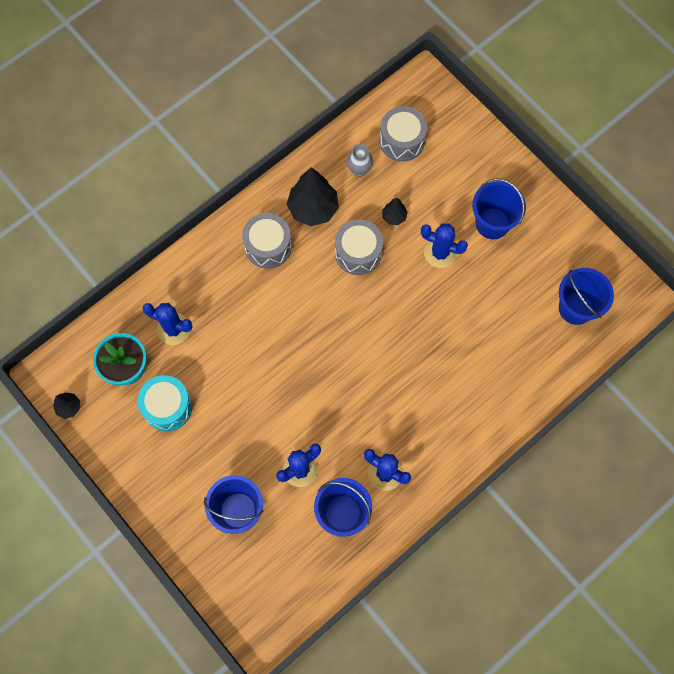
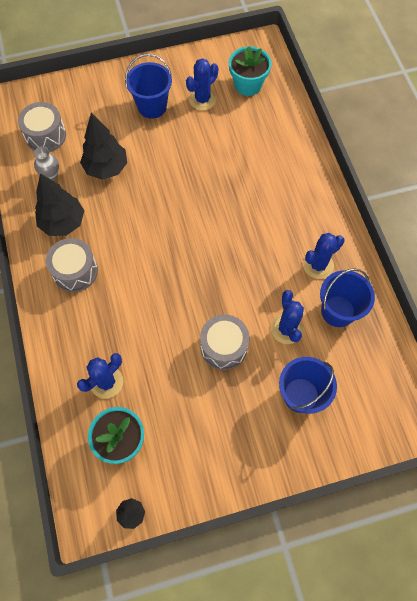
camera: 65 degrees left, 5 degrees down
turquoise drum [137,375,192,431] -> none
grey drum [335,219,383,275] -> grey drum moved to [200,314,250,370]
black tree [382,198,408,225] -> black tree [80,113,127,180], size x2.03
blue cactus [421,223,468,268] -> blue cactus moved to [186,58,218,110]
blue bucket [559,268,614,325] -> turquoise flower pot [229,46,272,96]

